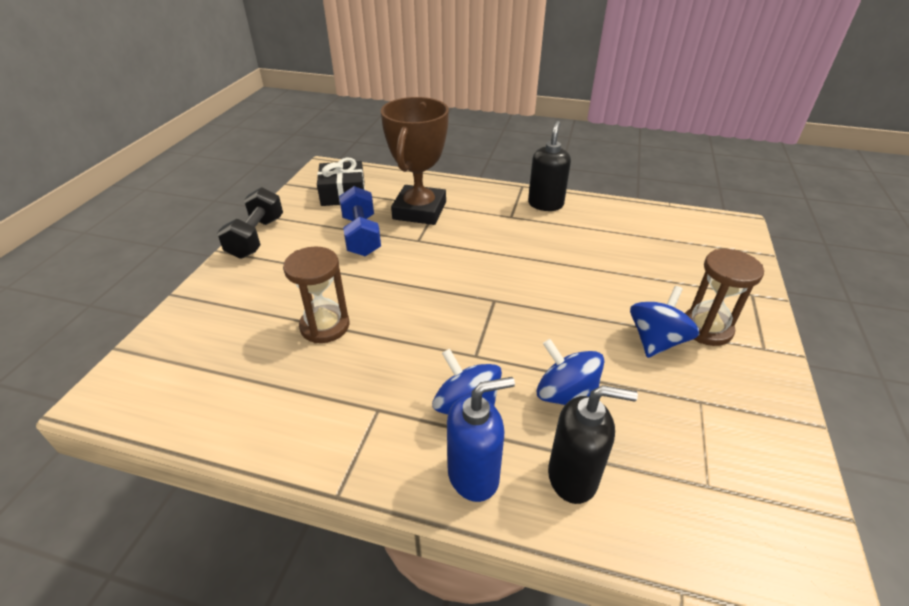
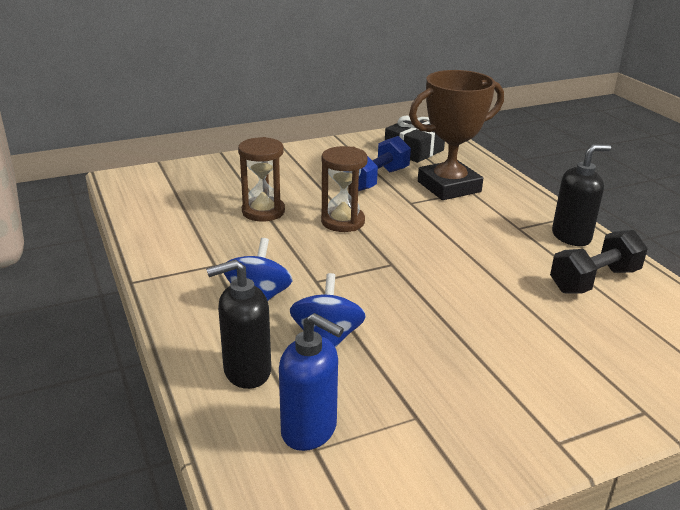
camera: 50 degrees right, 10 degrees down
black dumbbell [217,187,283,259] -> black dumbbell moved to [550,230,648,294]
blue soap dispenser [447,377,515,502] -> blue soap dispenser moved to [279,313,344,451]
black soap dispenser [548,385,638,504] -> black soap dispenser turned 105 degrees clockwise [206,259,271,389]
blue spinning top [630,286,699,358] -> none
brown hourglass [685,249,764,346] -> brown hourglass moved to [321,146,368,232]

